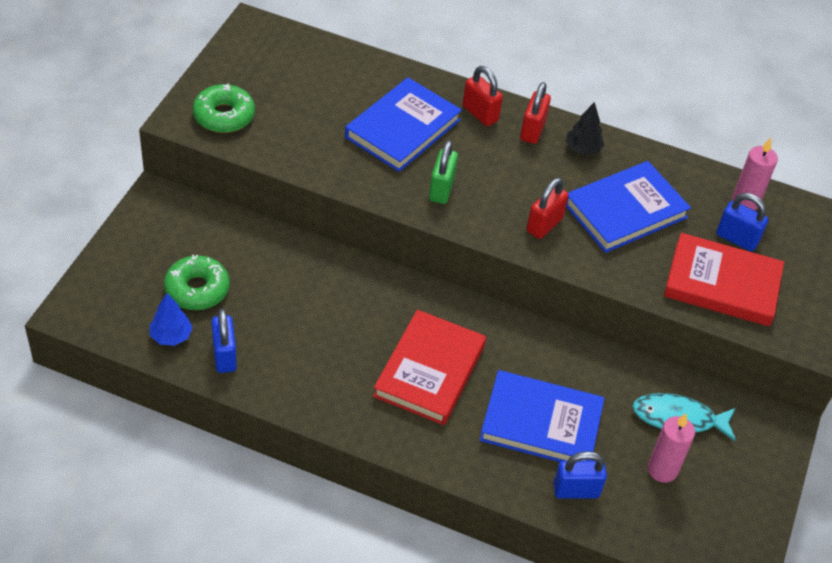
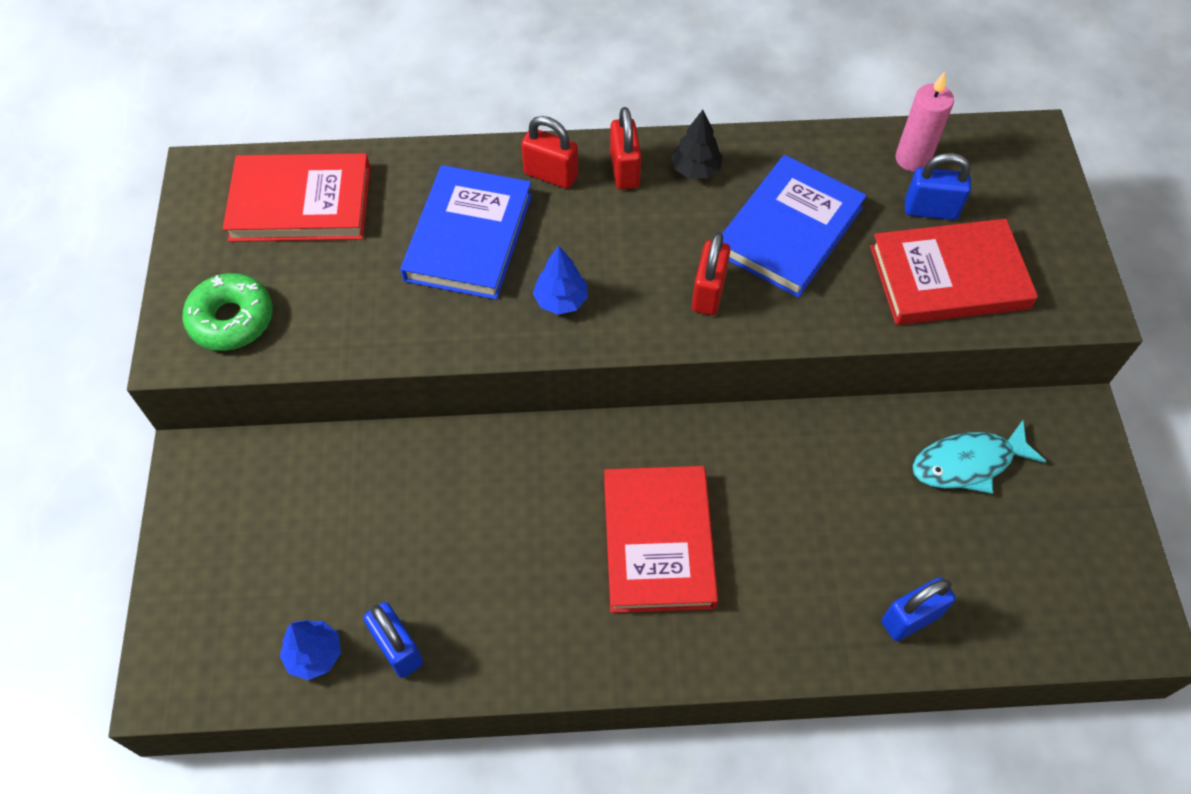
camera: 20 degrees left, 10 degrees up
green donut [164,255,230,310] -> none
green padlock [429,140,458,204] -> blue tree [533,246,588,315]
blue book [480,370,605,462] -> none
pink candle [648,414,695,483] -> none
none -> red book [223,153,370,242]

